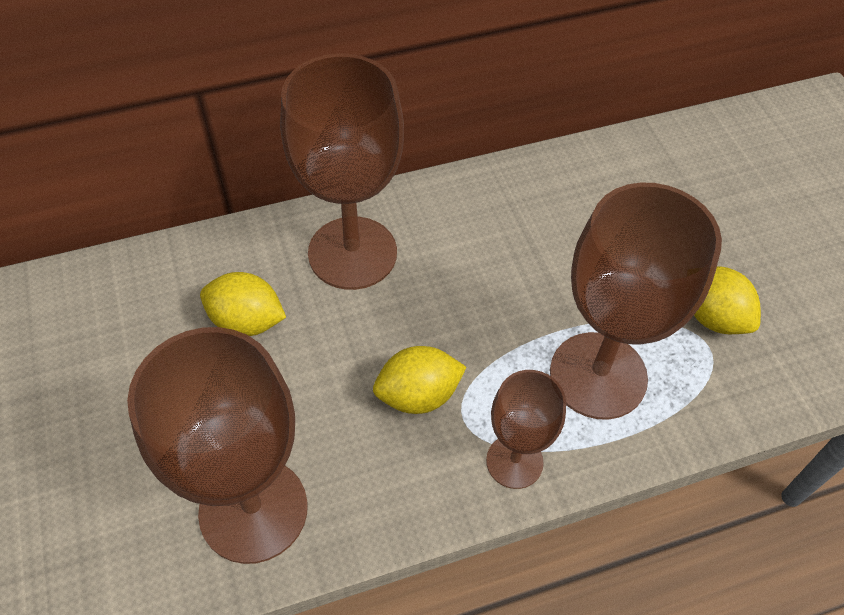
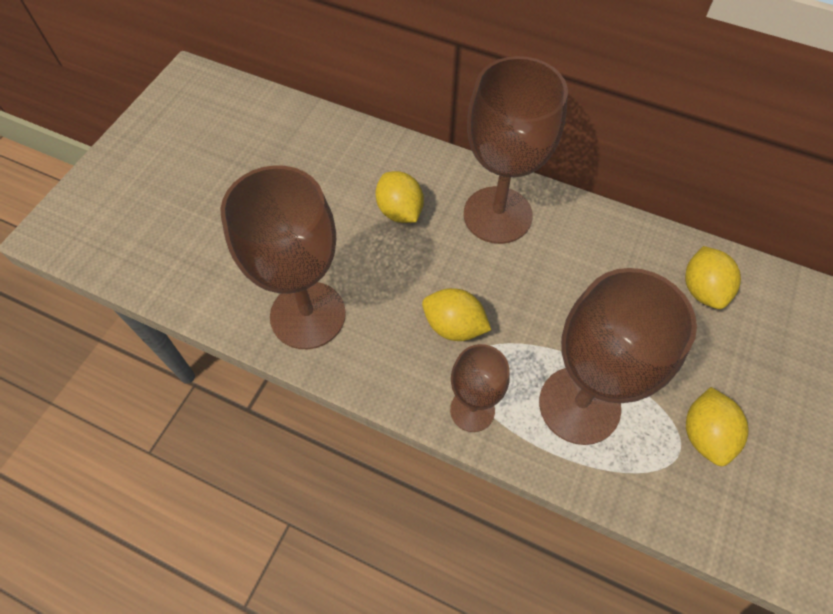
camera: 45 degrees right, 5 degrees up
none -> yellow lemon [685,246,741,309]

